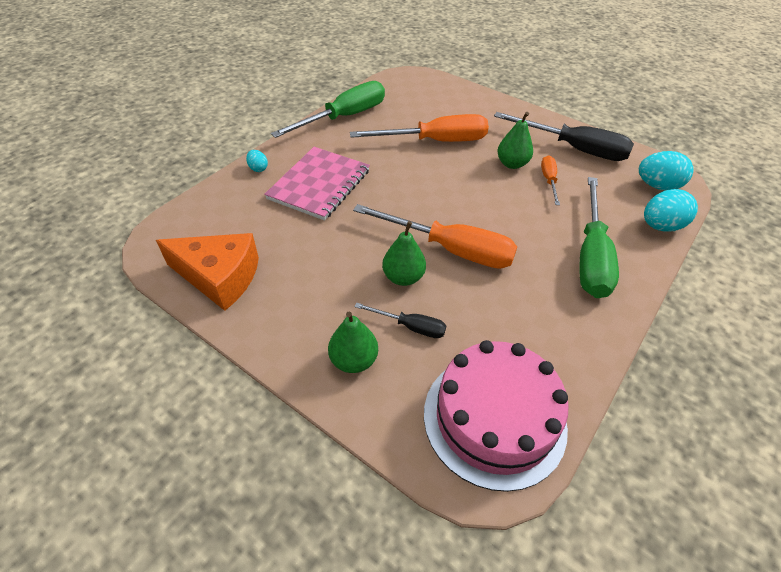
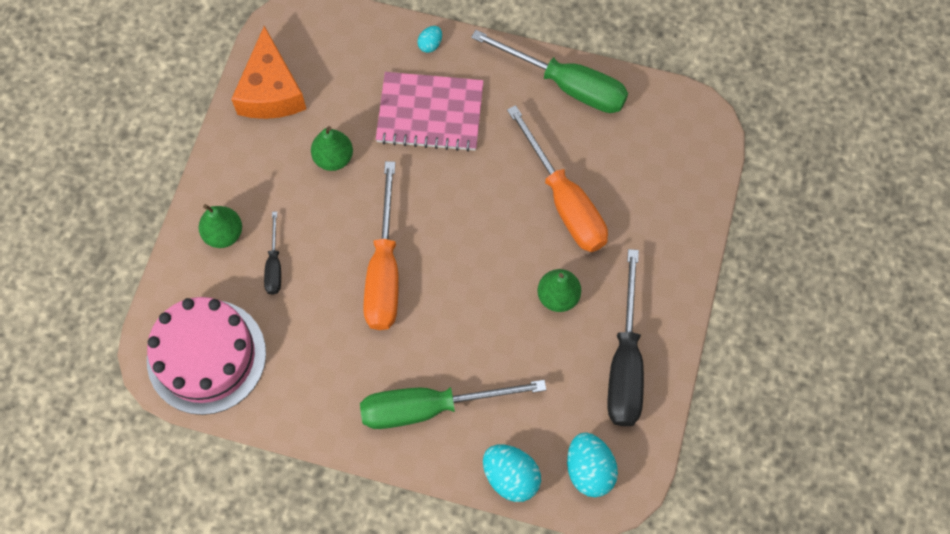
camera: 70 degrees right, 20 degrees up
green pear [382,221,426,286] -> green pear moved to [311,126,353,171]
orange screwdriver [541,156,560,205] -> none

